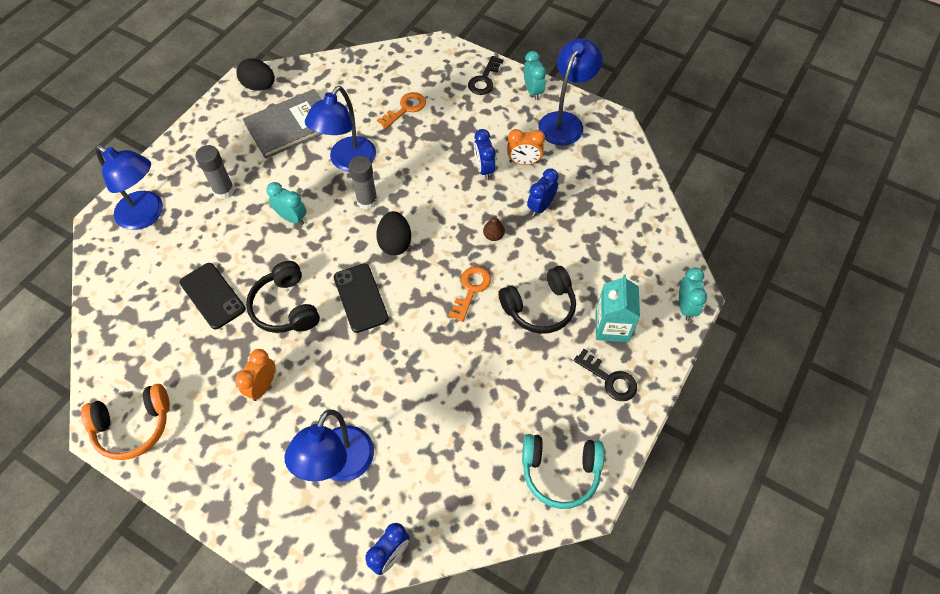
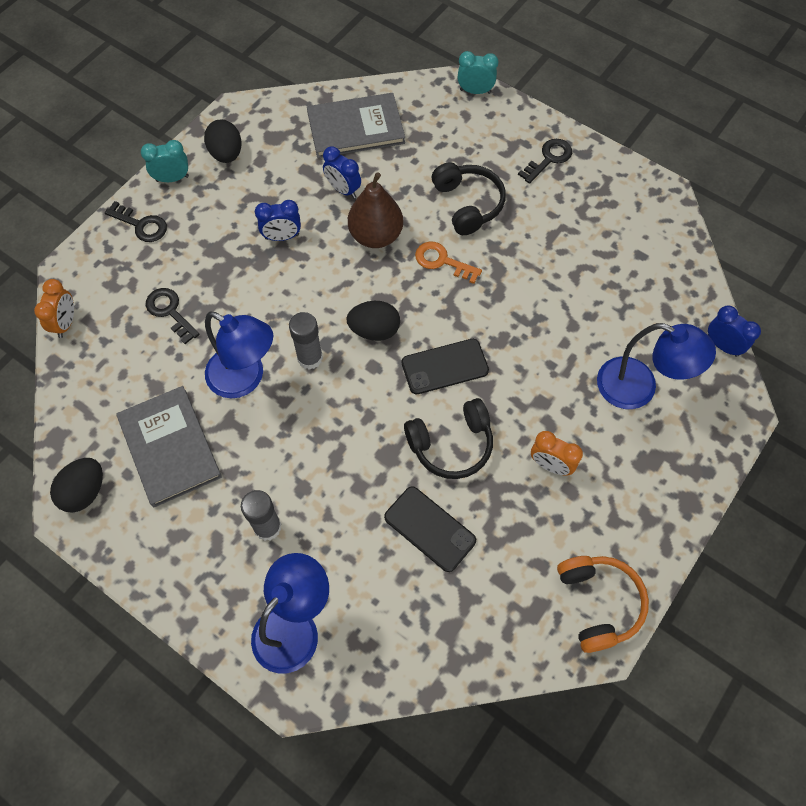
camera: 85 degrees left, 5 degrees up
black phone [180,263,246,329] -> black phone turned 75 degrees clockwise [384,486,476,572]
turquoise clock [266,182,306,225] -> none
orange key [377,92,426,129] -> black key [146,288,200,344]
brown pear [483,215,505,241] -> brown pear [348,172,403,248], size x2.31
orange clock [507,129,545,165] -> orange clock moved to [34,279,74,338]
turquoise headphones [522,434,604,509] -> none
blue lamp [539,38,602,145] -> black egg [204,119,241,163]
turquoise carton [595,274,640,342] -> none
none -> grey book [307,93,405,158]

